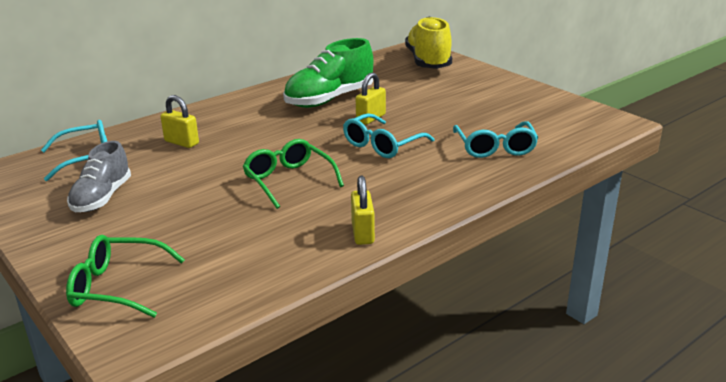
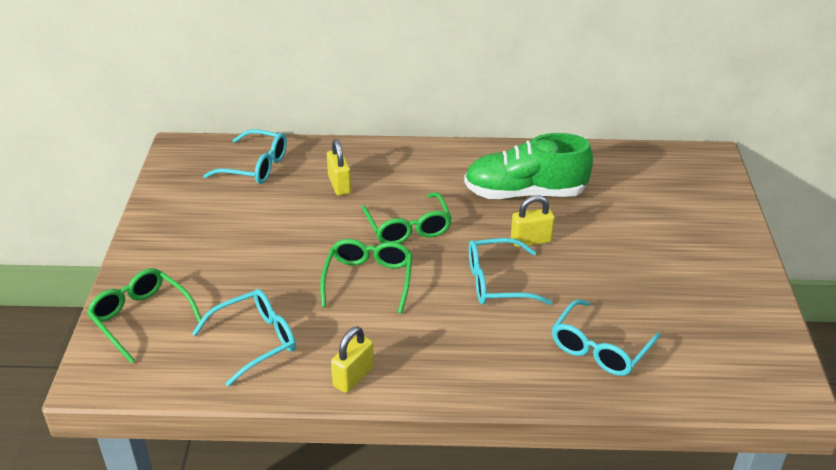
camera: 40 degrees right, 10 degrees up
grey shoe [67,141,131,212] -> none
yellow shoe [405,16,452,69] -> none
none -> turquoise glasses [192,289,296,387]
none -> green glasses [362,192,452,243]

